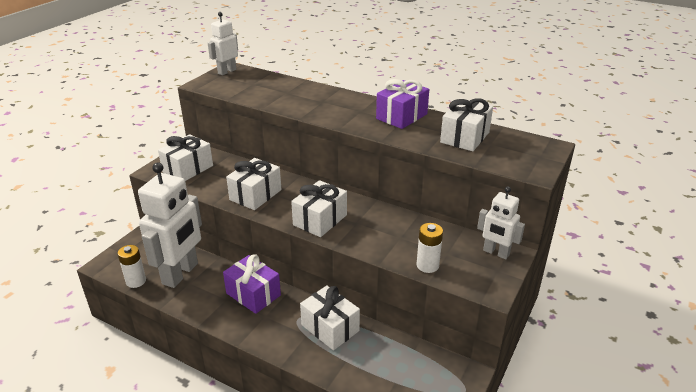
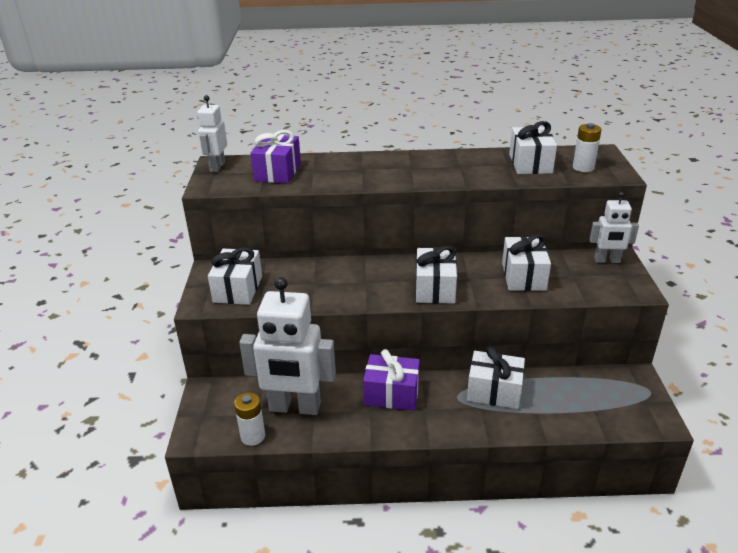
camera: 30 degrees left, 0 degrees up
white robot [138,162,202,288] -> white robot turned 105 degrees clockwise [239,277,336,415]
white gift [226,158,282,210] -> white gift moved to [502,234,551,291]
purple gift [376,79,429,129] -> purple gift moved to [251,130,301,183]
white battery [416,223,443,273] -> white battery moved to [573,123,602,172]

